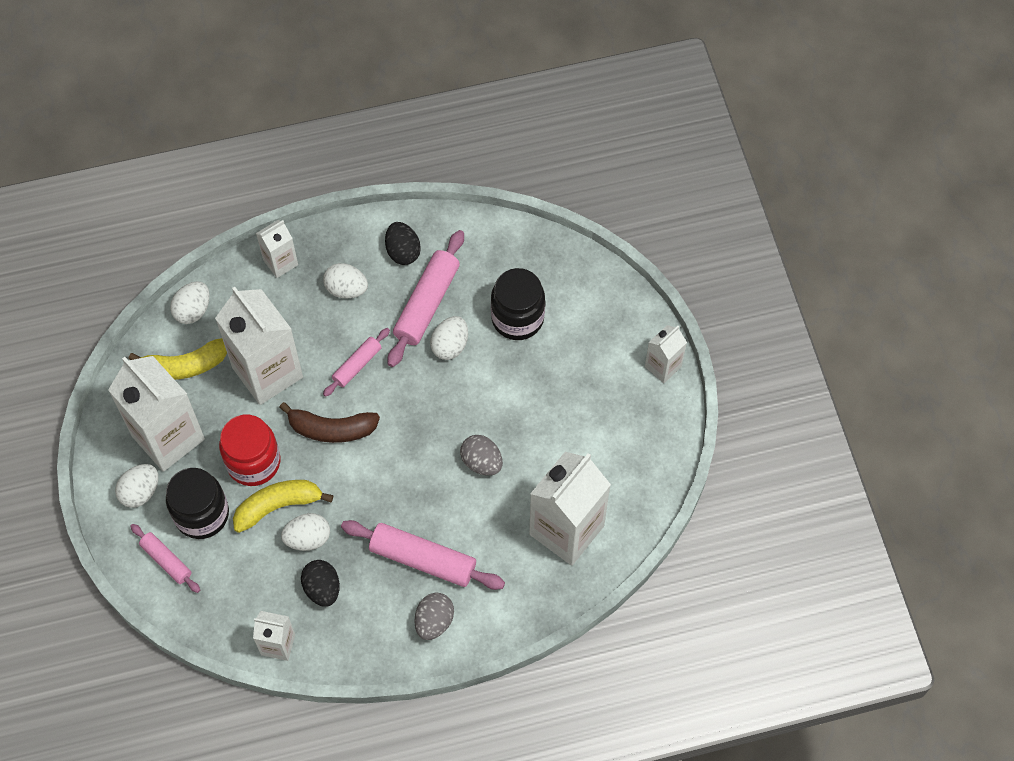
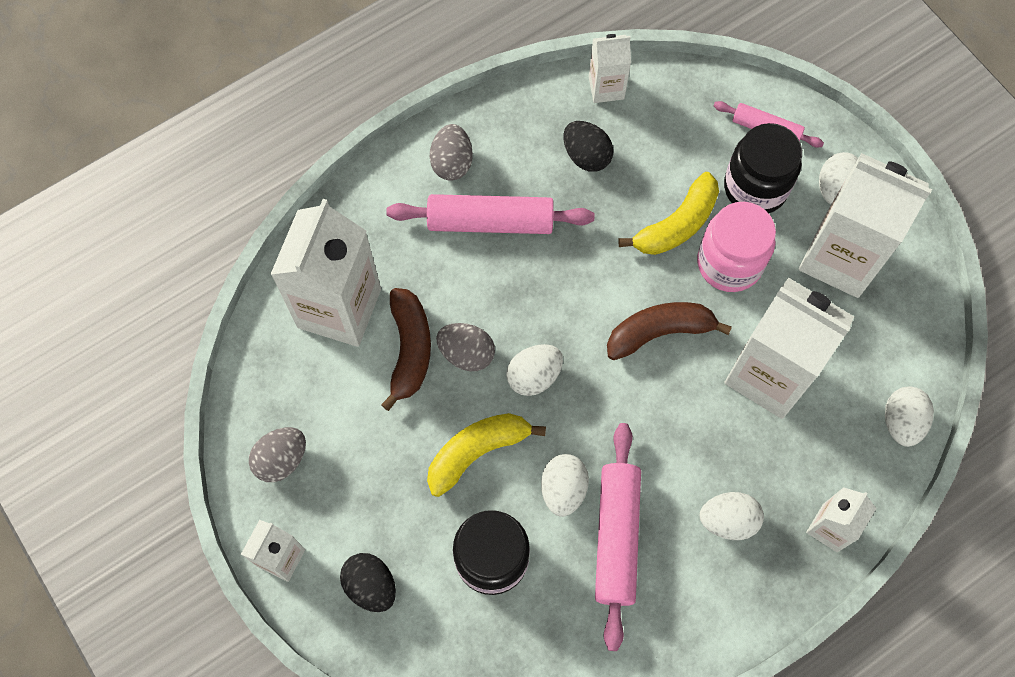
camera: 160 degrees right, 5 degrees up
yellow banana [129,338,227,380] -> yellow banana moved to [427,413,546,497]
red jar [219,415,280,486] -> pink jar [697,202,776,292]
white egg [281,513,330,551] -> white egg moved to [506,344,563,396]
pink rolling pin [323,328,390,397] -> none
black egg [385,222,421,265] -> black egg moved to [340,553,396,612]
none -> grey egg [249,427,306,482]
none -> brown banana [381,288,431,411]

